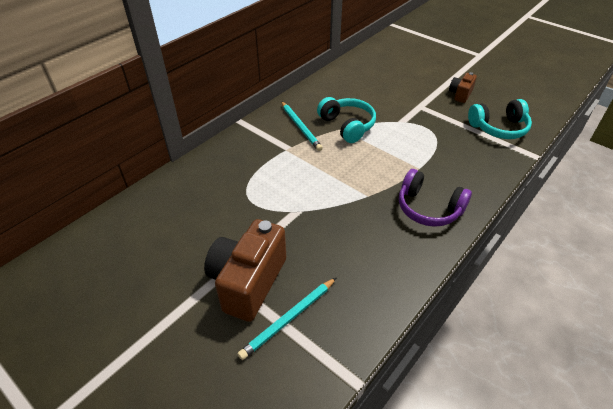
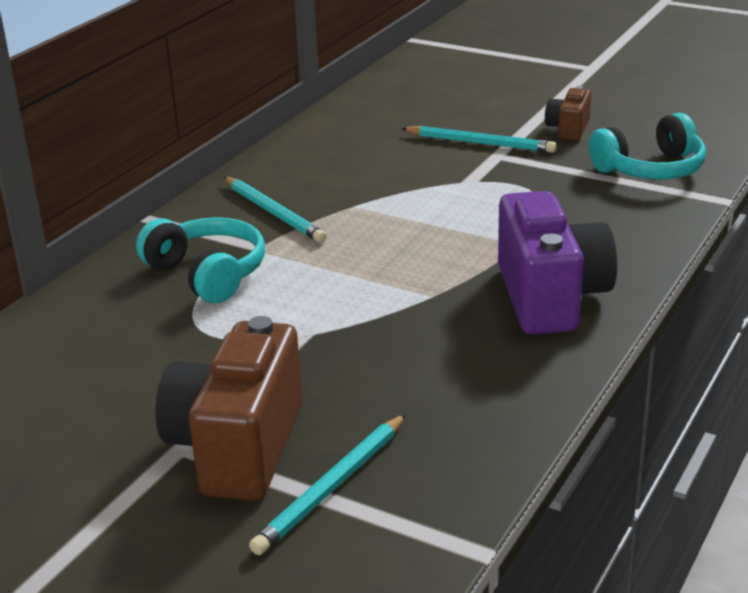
camera: 10 degrees left, 15 degrees down
turquoise headphones [317,97,376,143] -> turquoise headphones moved to [136,217,265,303]
purple headphones [399,169,472,227] -> purple camera [498,191,617,335]
none -> turquoise pencil [401,126,556,153]

